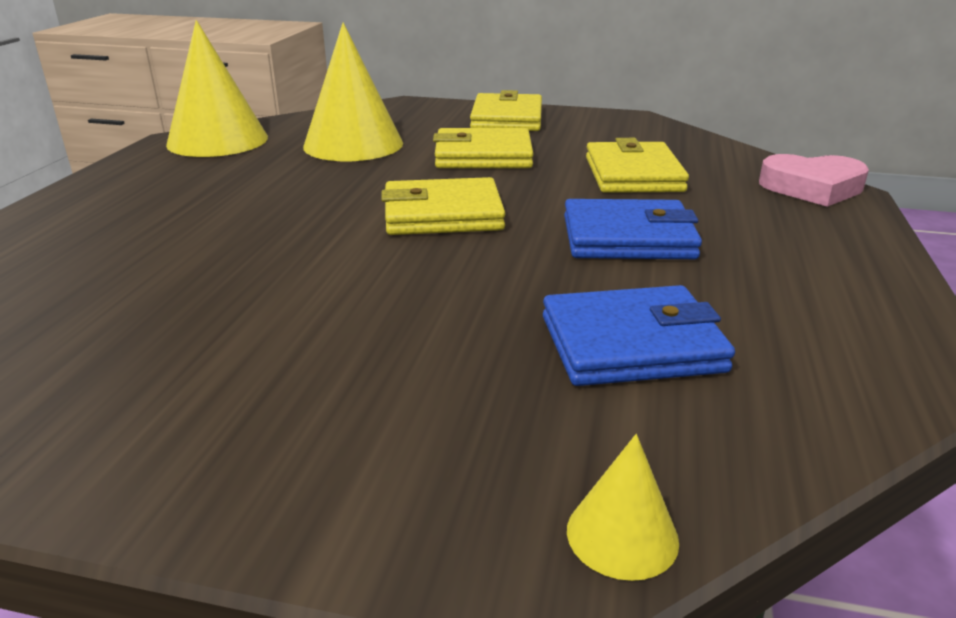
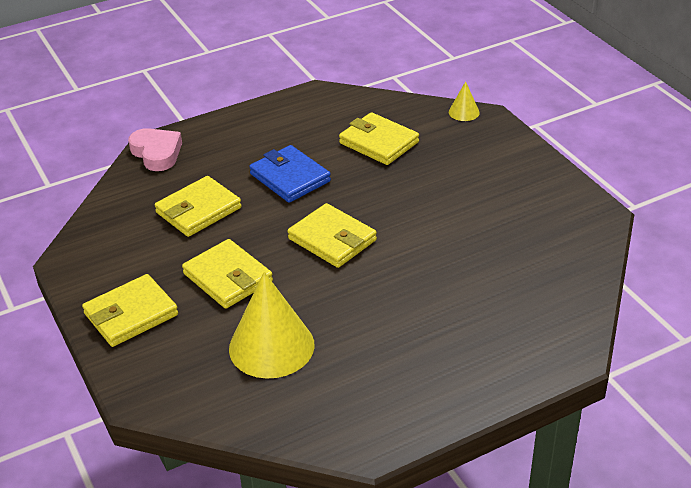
camera: 130 degrees left, 10 degrees up
yellow cone [166,20,268,157] -> none
blue wallet [543,285,735,386] -> yellow wallet [339,112,419,165]

